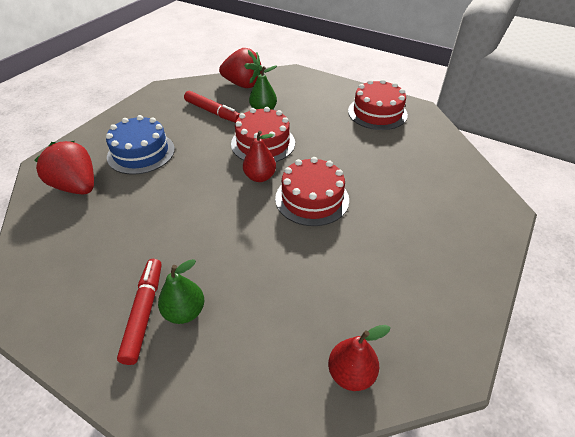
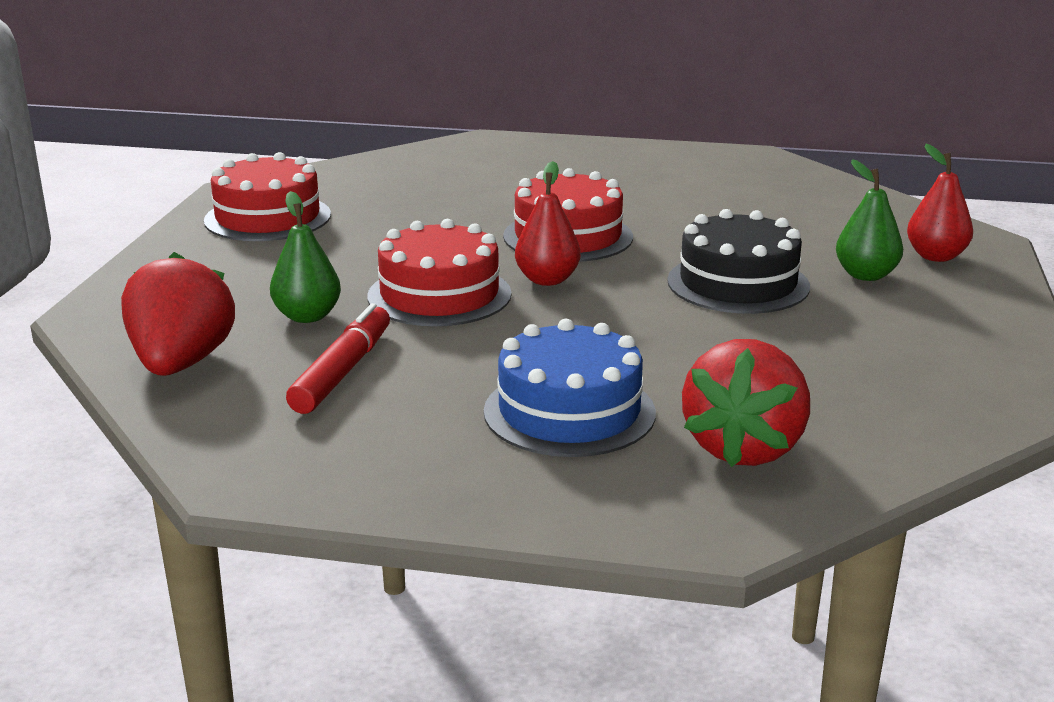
camera: 110 degrees left, 20 degrees down
red marker [117,259,162,365] -> none
red pear [328,325,390,391] -> red pear moved to [907,144,973,262]
none -> black cake [667,209,810,314]

